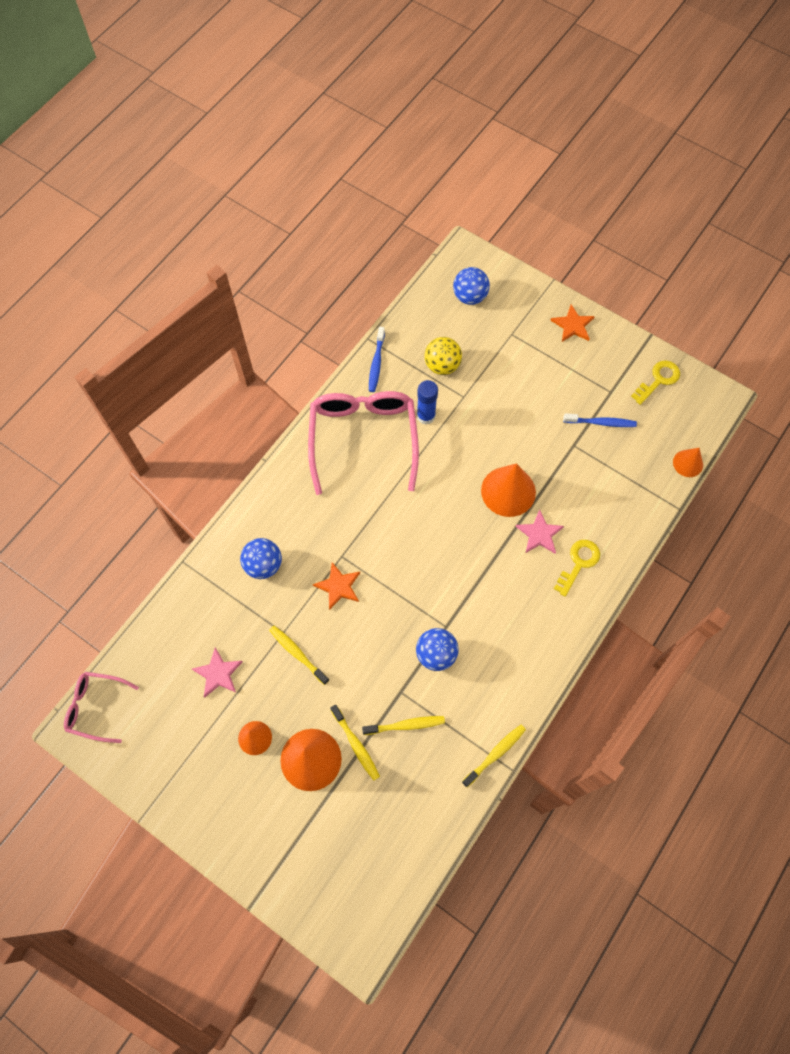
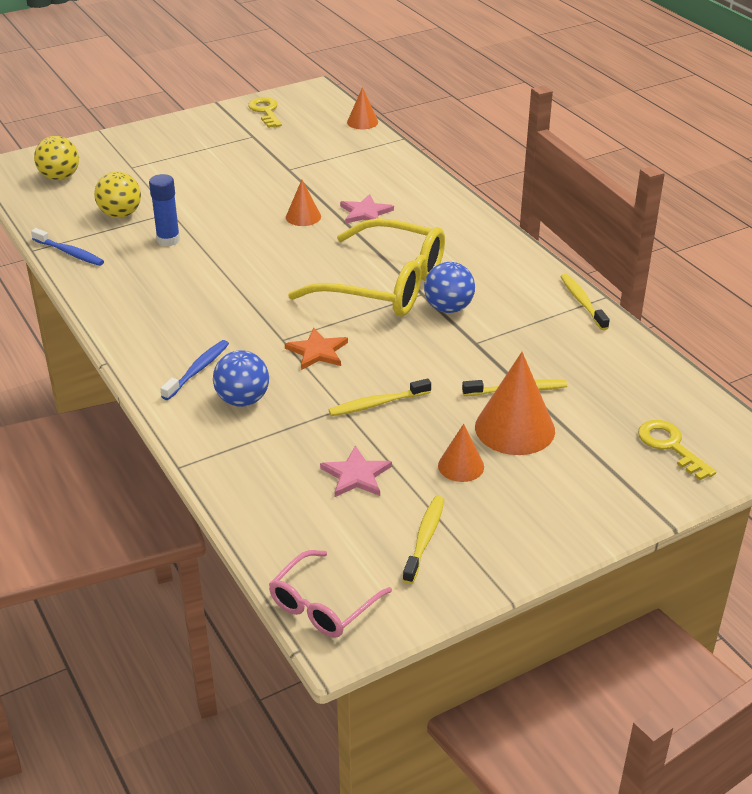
camera: 65 degrees left, 30 degrees down
pink glasses [308,391,419,495] -> none
yellow toothbrush [362,716,445,735] -> yellow toothbrush moved to [403,496,444,584]
blue ball [453,267,490,305] -> yellow ball [34,136,79,180]
orange cone [481,463,536,517] -> orange cone [286,180,321,226], size x0.56
orange star [550,304,595,342] -> none
yellow key [554,540,600,597] -> yellow key moved to [638,420,716,480]
blue toothbrush [563,413,637,427] -> blue toothbrush moved to [160,340,229,400]
none -> yellow glasses [288,218,445,317]

